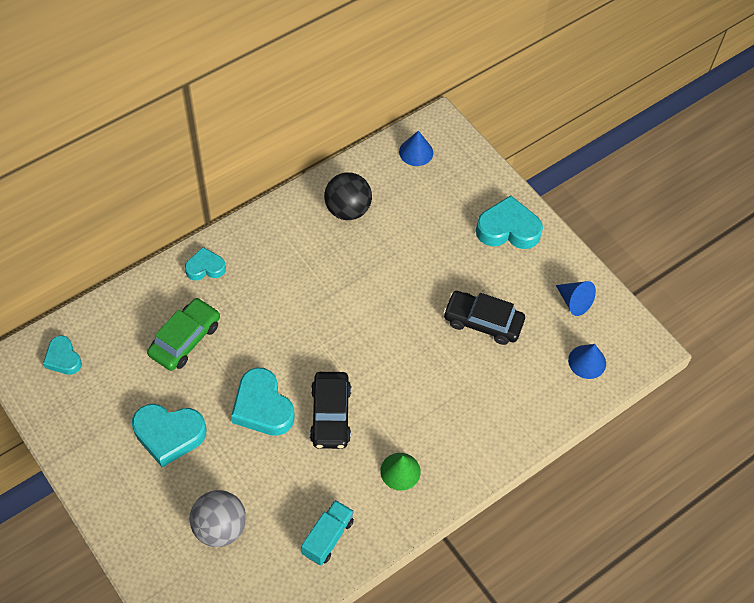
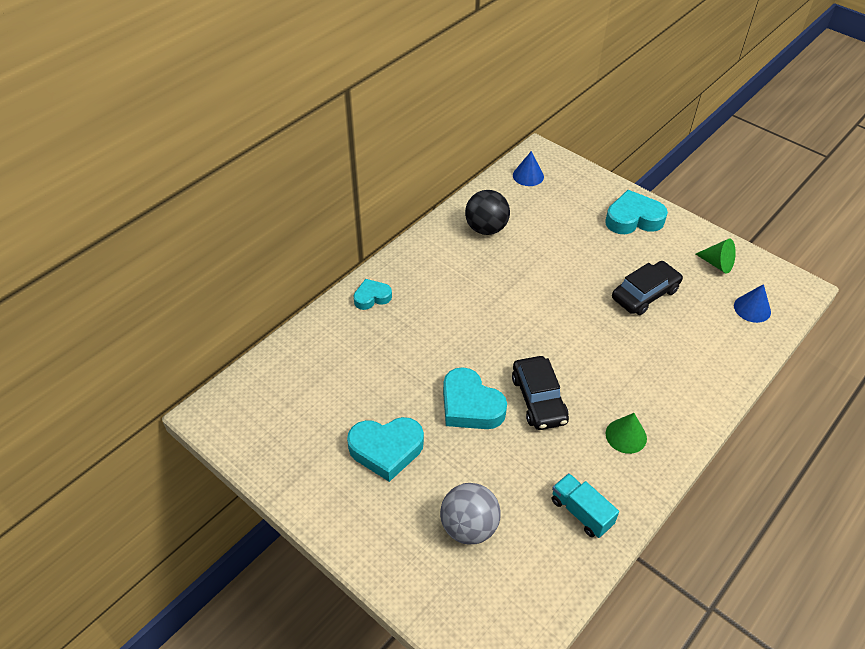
camera: 10 degrees left, 10 degrees down
turquoise heart [43,336,82,375] -> none
green car [147,298,220,371] -> none
turquoise truck [301,500,354,565] -> turquoise truck turned 60 degrees counterclockwise [552,473,619,538]
black car [443,291,525,345] -> black car turned 135 degrees clockwise [612,261,683,315]
blue cone [556,281,596,316] -> green cone [696,238,736,274]

